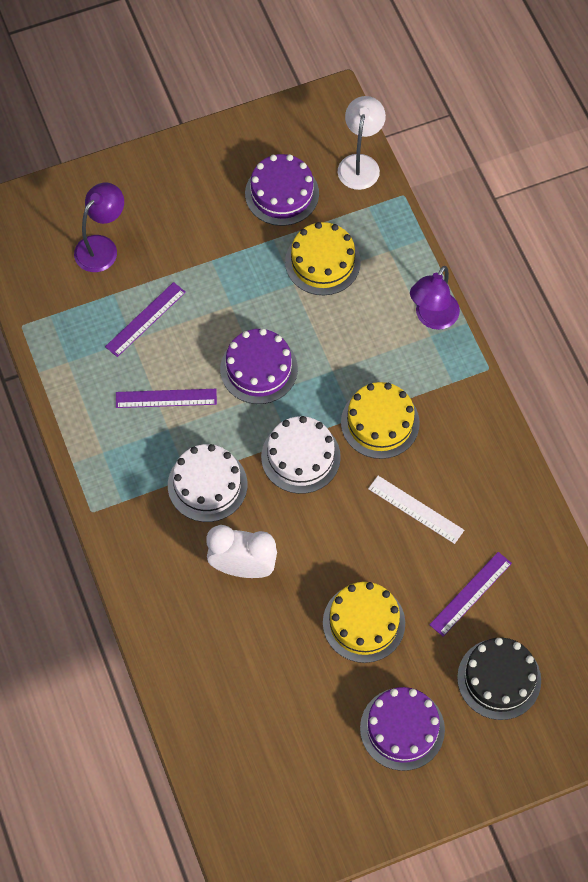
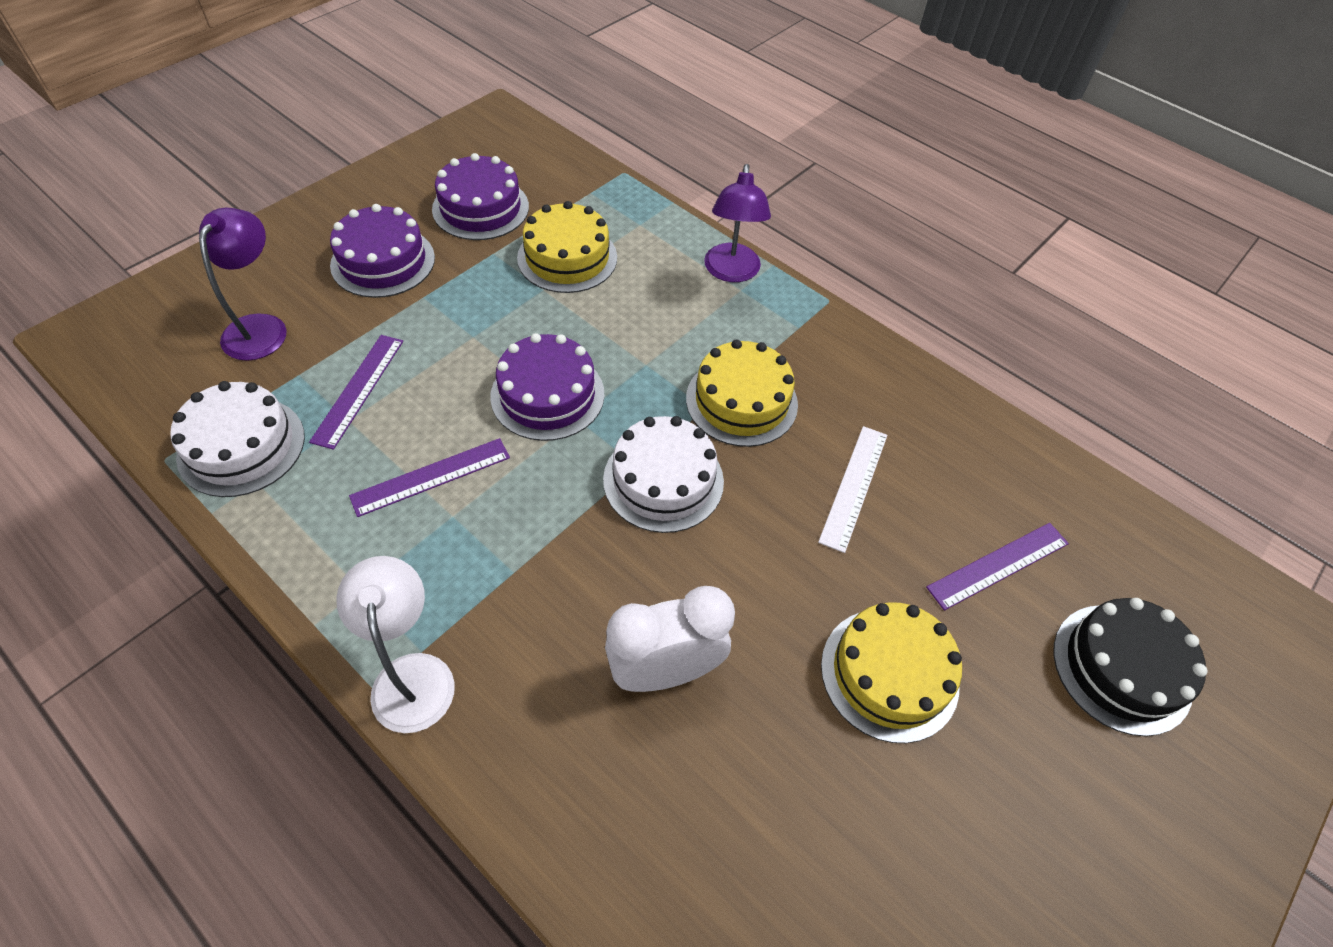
camera: 30 degrees left, 10 degrees down
white cake [168,444,247,522] -> white cake moved to [170,381,305,497]
white lamp [338,96,386,190] -> white lamp moved to [336,556,455,733]
purple cake [360,687,445,771] -> purple cake moved to [330,204,435,298]
white ruler [368,476,464,544] -> white ruler turned 75 degrees counterclockwise [818,426,887,553]
purple ruler [429,552,512,637] -> purple ruler turned 45 degrees clockwise [926,523,1069,610]

